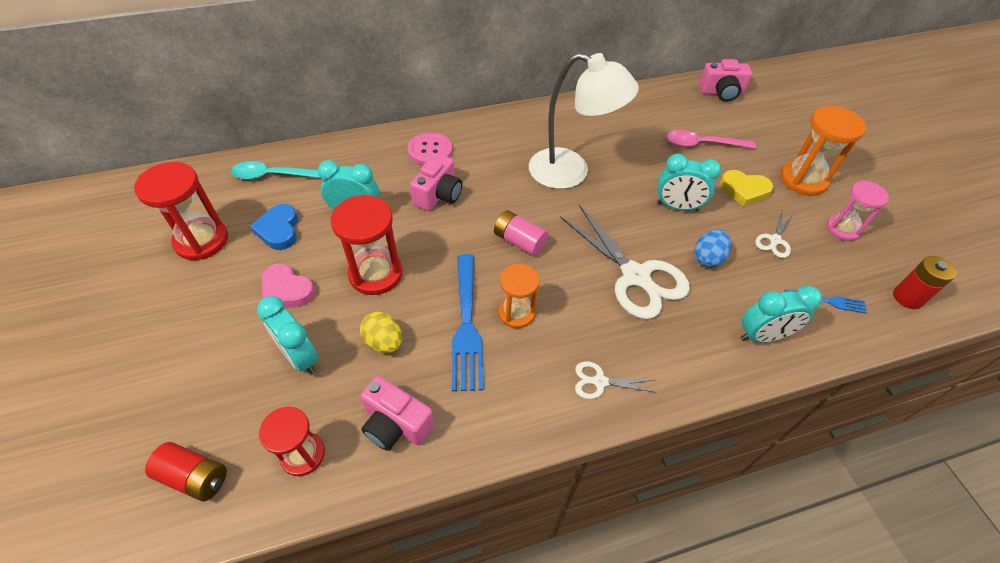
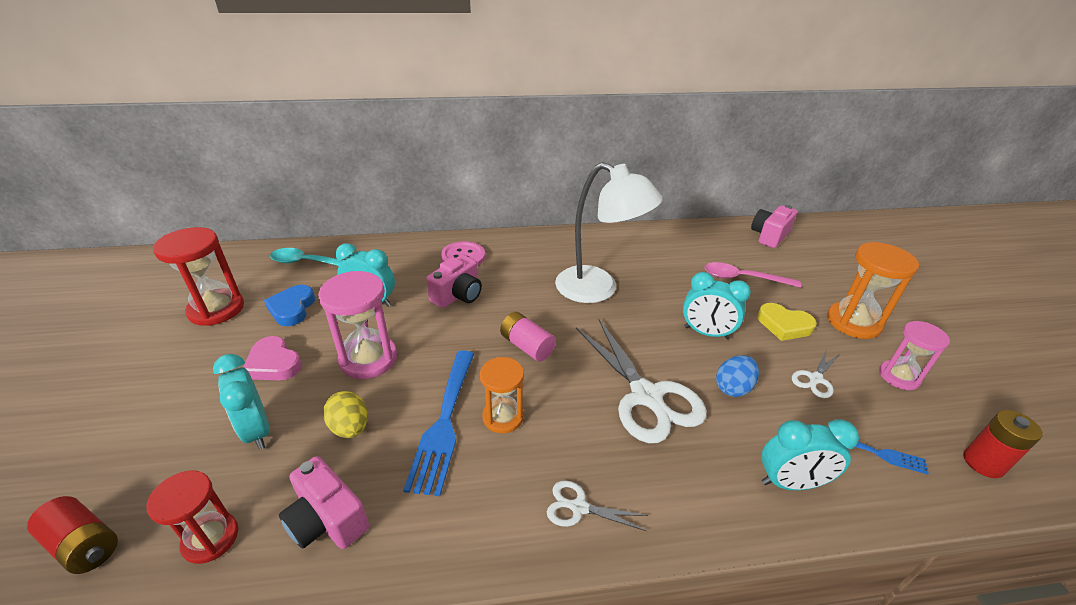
camera: 10 degrees right, 15 degrees down
red hourglass [331,195,403,295] -> pink hourglass [318,271,397,379]
pink camera [699,59,752,102] -> pink camera turned 120 degrees clockwise [751,205,797,248]

